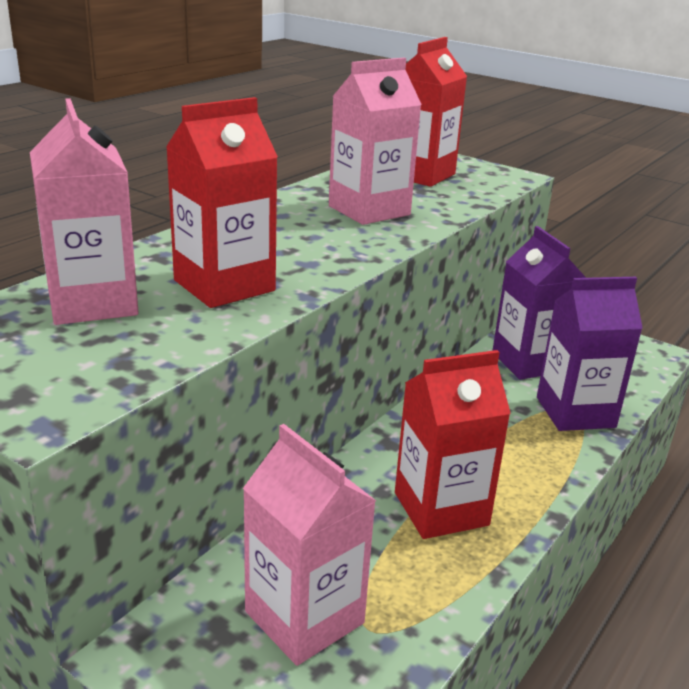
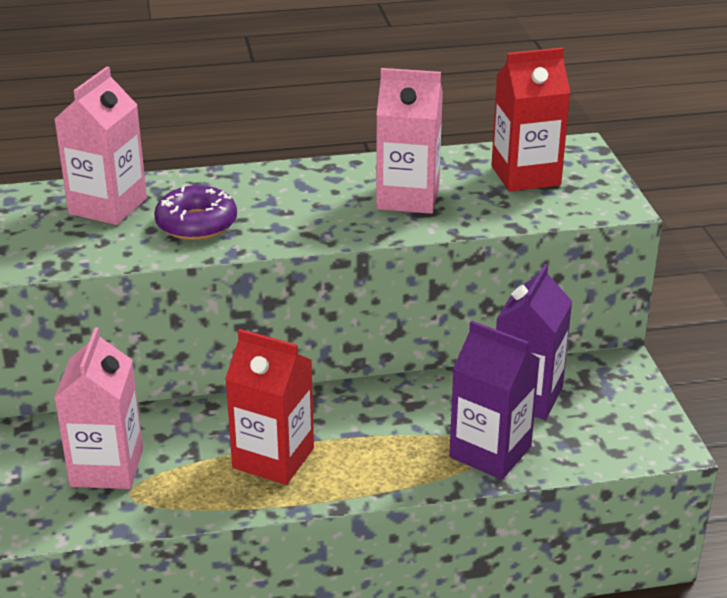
camera: 45 degrees right, 5 degrees up
red carton [166,97,278,308] -> purple donut [154,185,237,240]

